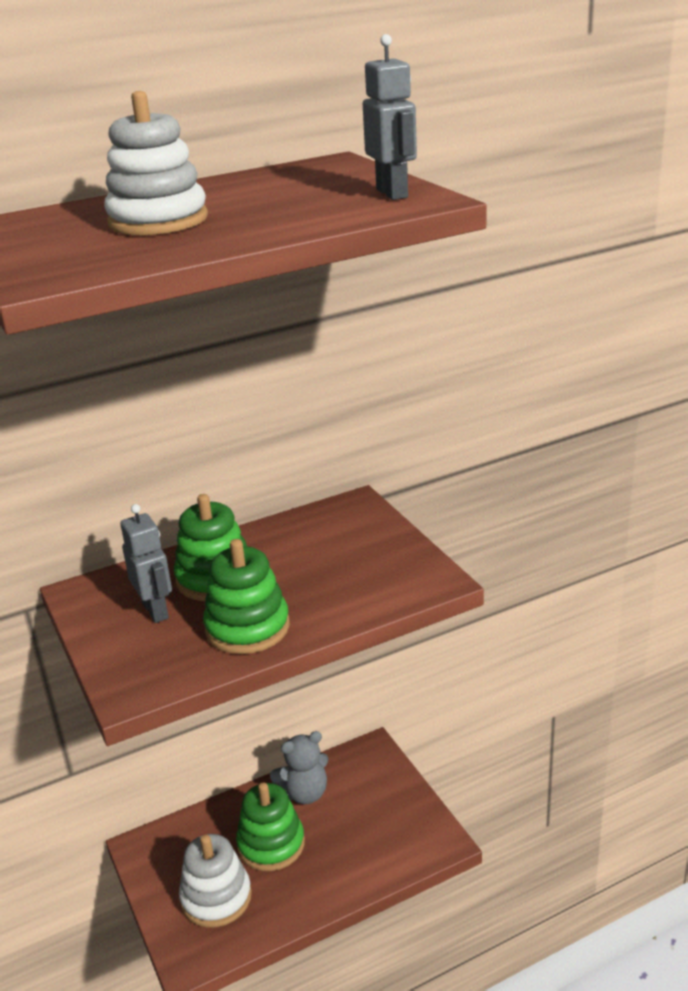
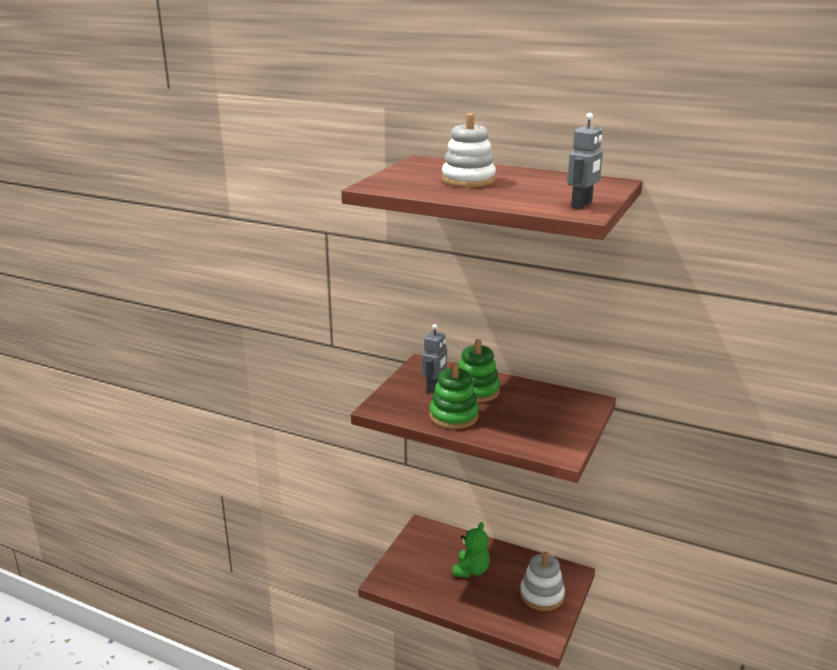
camera: 50 degrees right, 5 degrees down
white stacking toy [179,834,252,928] -> white stacking toy moved to [520,552,565,611]
green stacking toy [236,782,305,871] -> green teddy bear [453,522,490,578]
grey teddy bear [270,731,328,804] -> none

